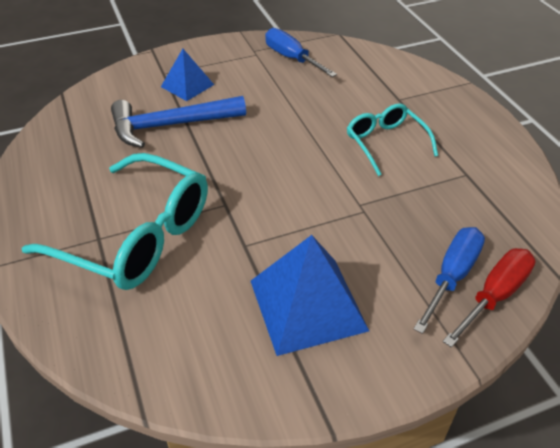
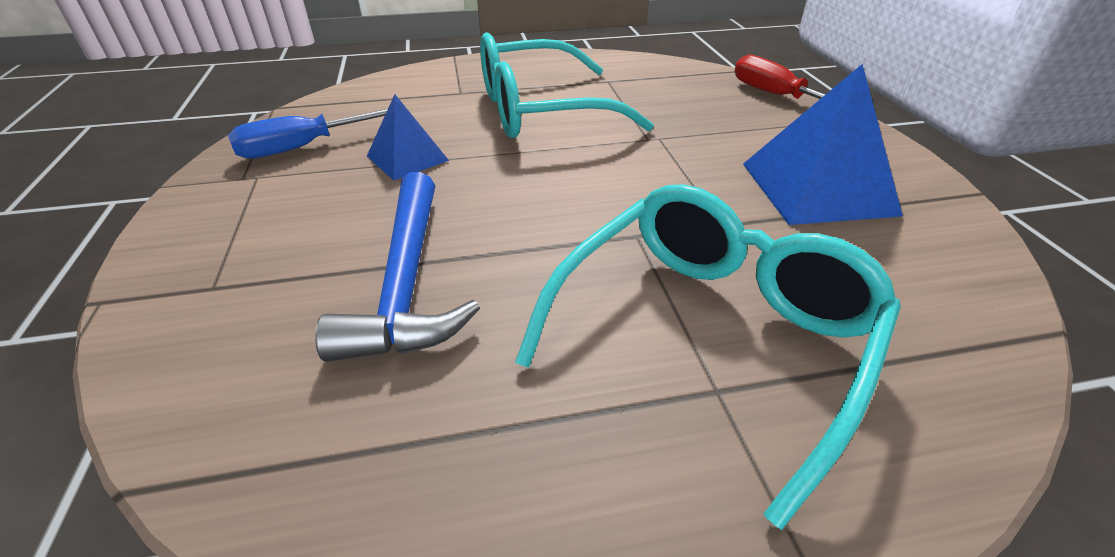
camera: 80 degrees left, 5 degrees down
blue pyramid [161,49,214,101] -> blue pyramid moved to [367,95,449,180]
turquoise glasses [347,103,438,176] -> turquoise glasses [480,32,654,138], size x1.77
blue screwdriver [414,227,485,334] -> none

